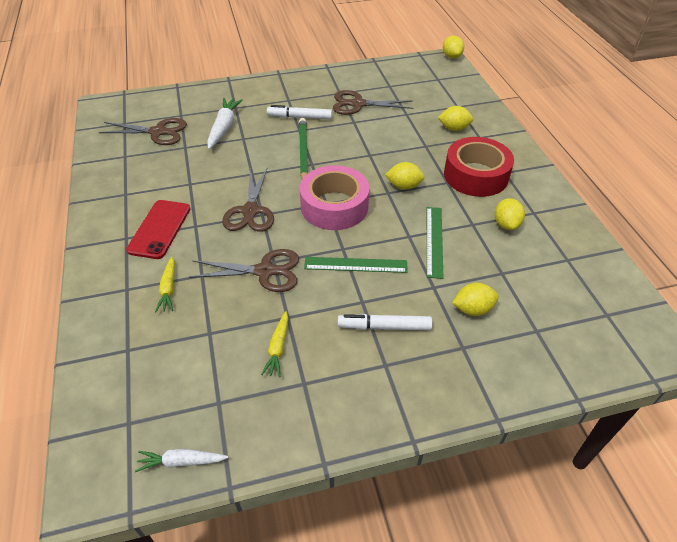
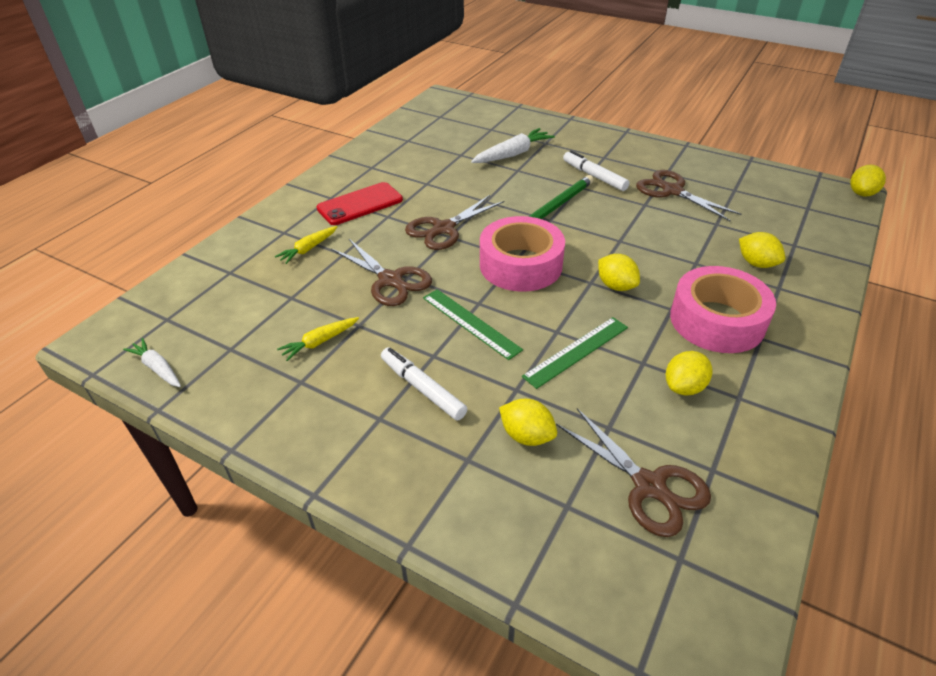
camera: 45 degrees right, 5 degrees down
brown scissors [99,118,187,145] -> brown scissors moved to [556,408,711,537]
red tape [444,137,514,197] -> pink tape [670,266,776,353]

